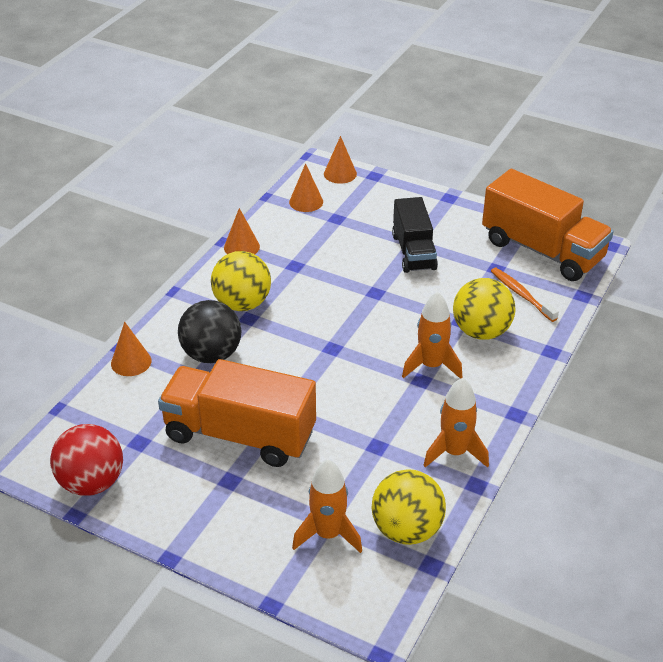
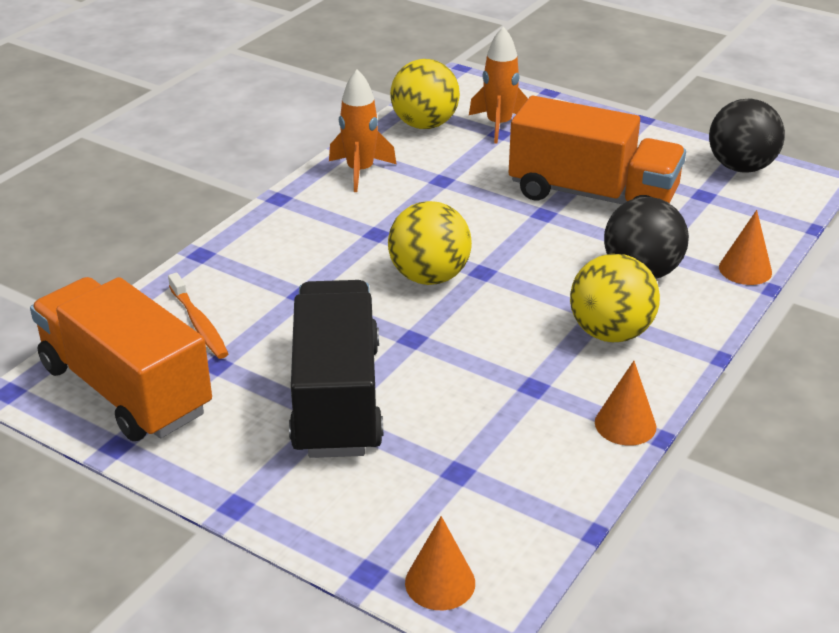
camera: 175 degrees left, 5 degrees down
red ball [50,424,123,496] -> black ball [709,98,785,173]
orange cone [289,163,323,212] -> none
black truck [392,197,438,273] -> black truck [289,280,383,458], size x1.57
orange rocket [402,292,462,379] -> none
yellow ball [453,278,516,340] -> yellow ball moved to [388,201,472,285]

